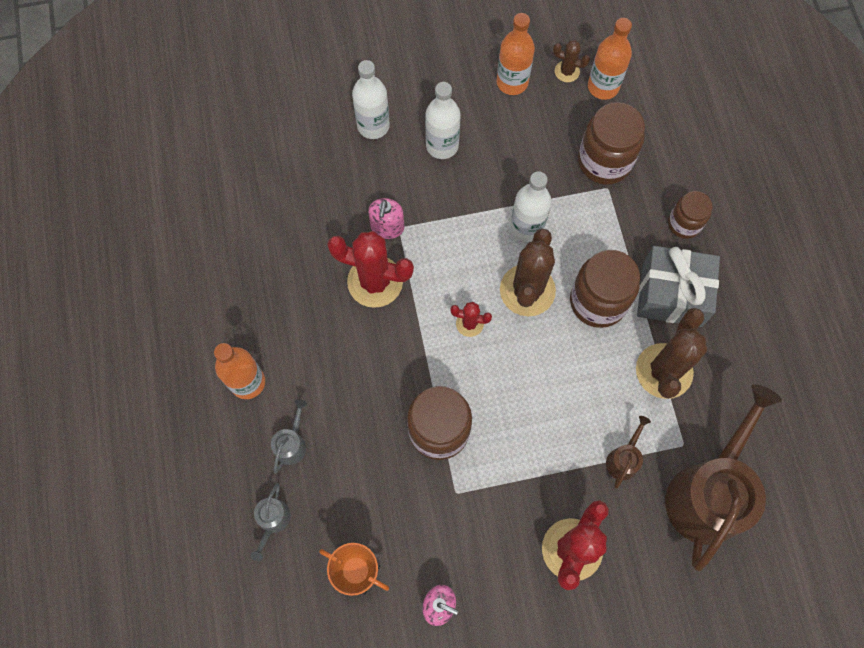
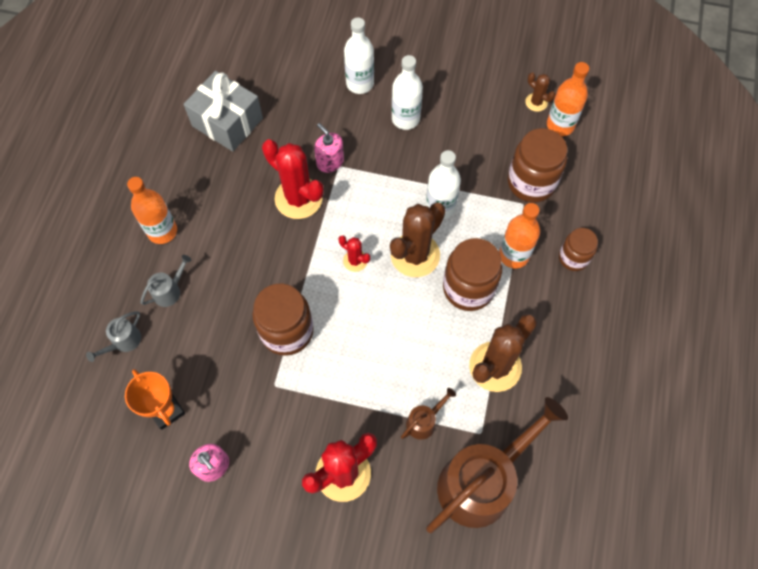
camera: 25 degrees right, 5 degrees down
pink soap dispenser [368,198,404,239] -> pink soap dispenser turned 105 degrees clockwise [314,123,344,173]
orange bottle [497,13,535,95] -> orange bottle moved to [499,203,540,269]
grey gift [637,246,720,327] -> grey gift moved to [184,71,263,151]

